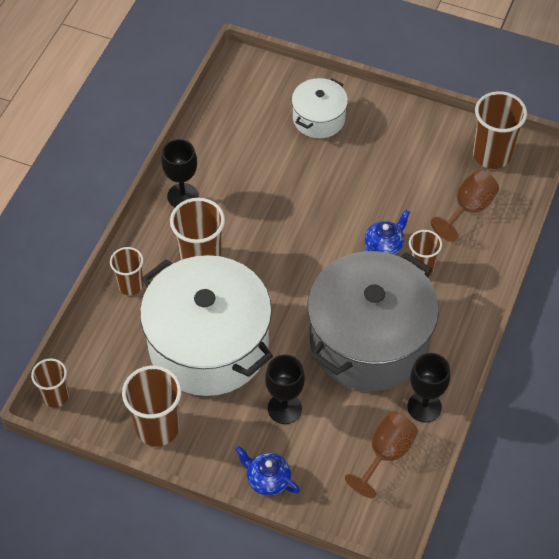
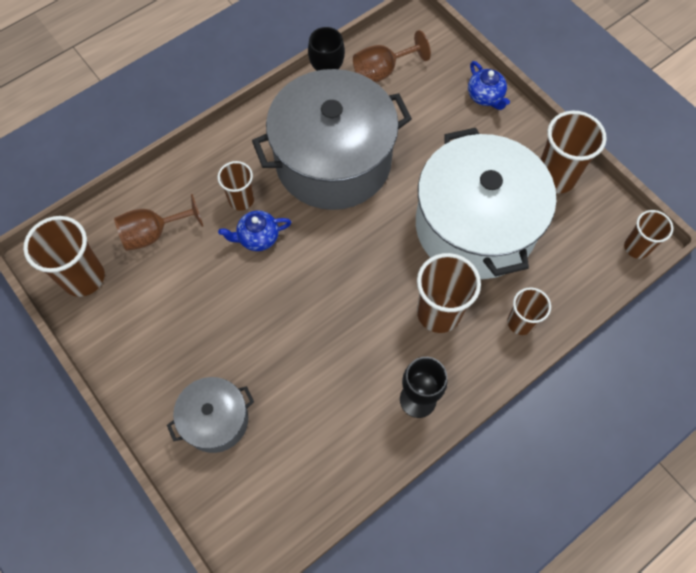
camera: 150 degrees left, 10 degrees up
black goblet [265,355,305,424] -> none
white pot [292,78,348,138] -> grey pot [167,377,254,453]

